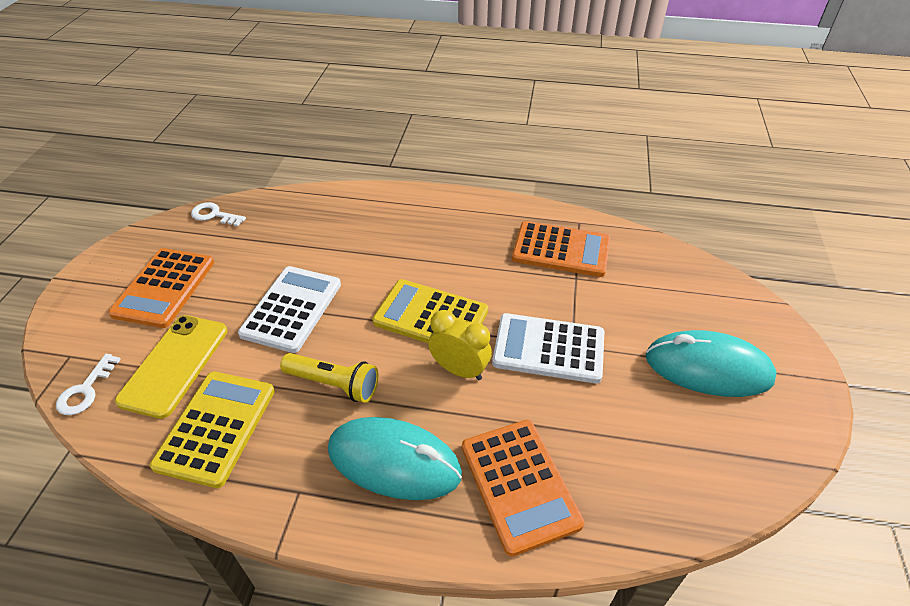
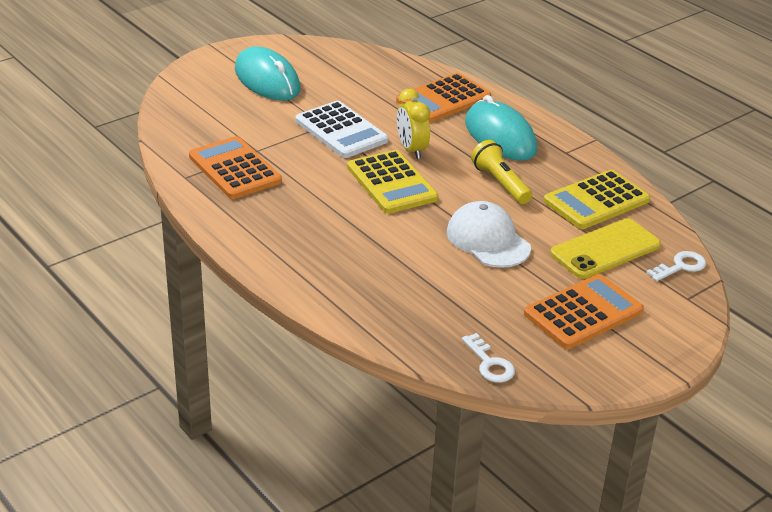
camera: 140 degrees left, 10 degrees down
white calculator [238,266,341,353] -> white cap [447,201,531,268]
orange calculator [462,420,584,556] -> orange calculator turned 150 degrees counterclockwise [396,73,491,122]

